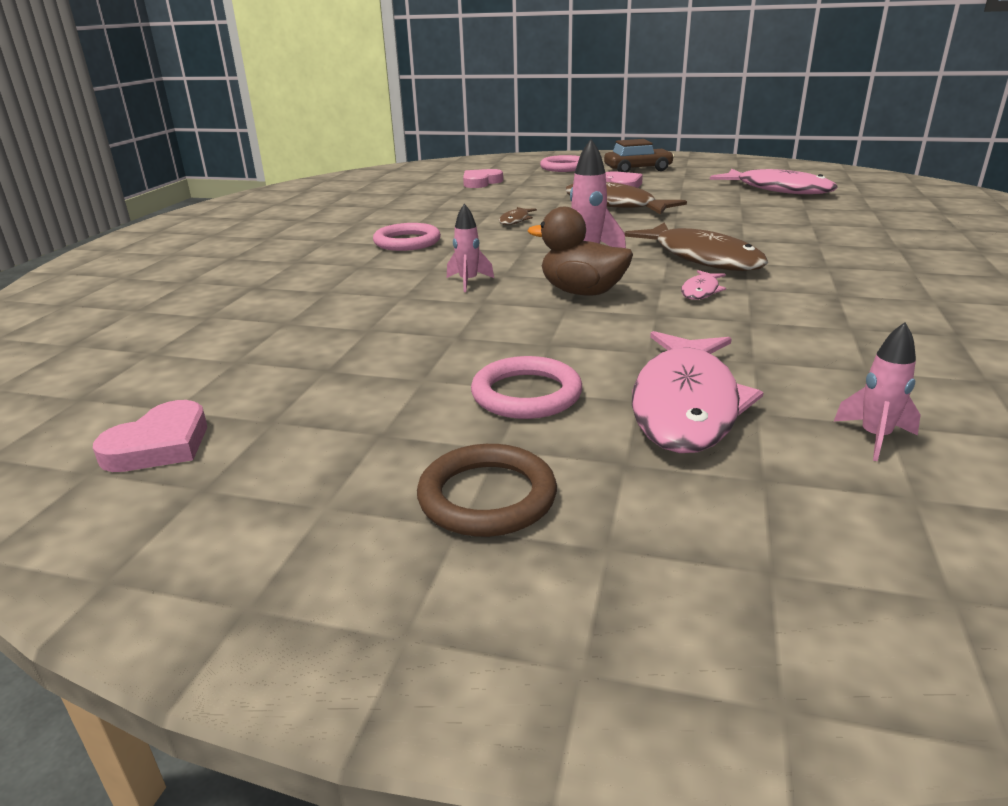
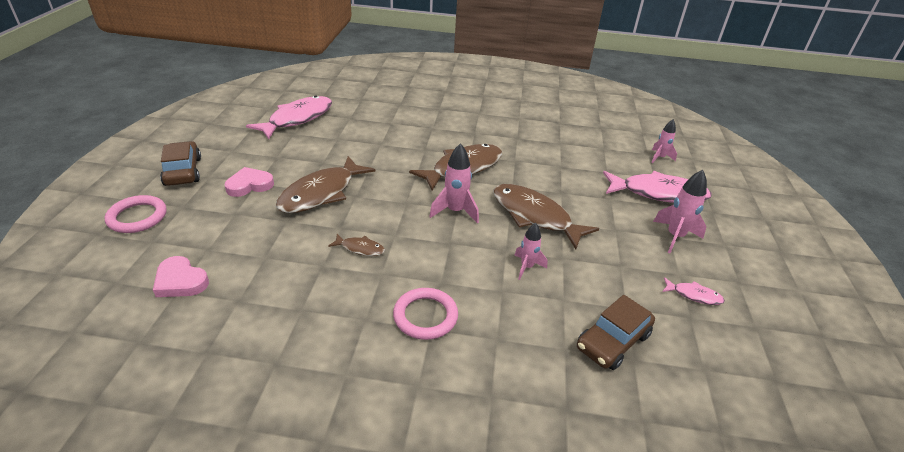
camera: 100 degrees left, 10 degrees up
pink heart [93,400,207,472] -> none
brown ring [417,444,557,537] -> none
pink ring [471,356,582,419] -> pink rocket [653,170,707,253]
brown duck [528,207,633,295] -> brown fish [493,184,599,249]
pink fish [681,270,726,300] -> pink fish moved to [662,277,725,305]
none -> brown car [577,295,655,370]

